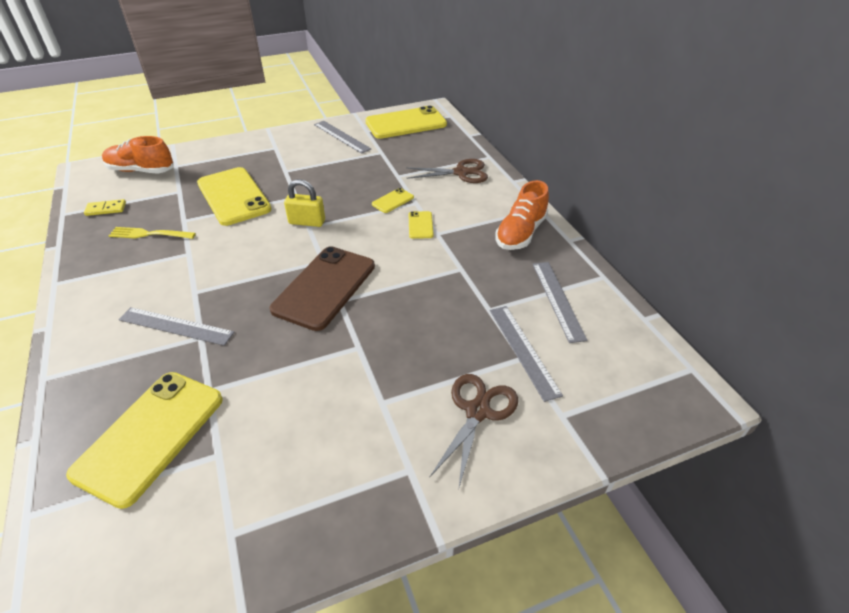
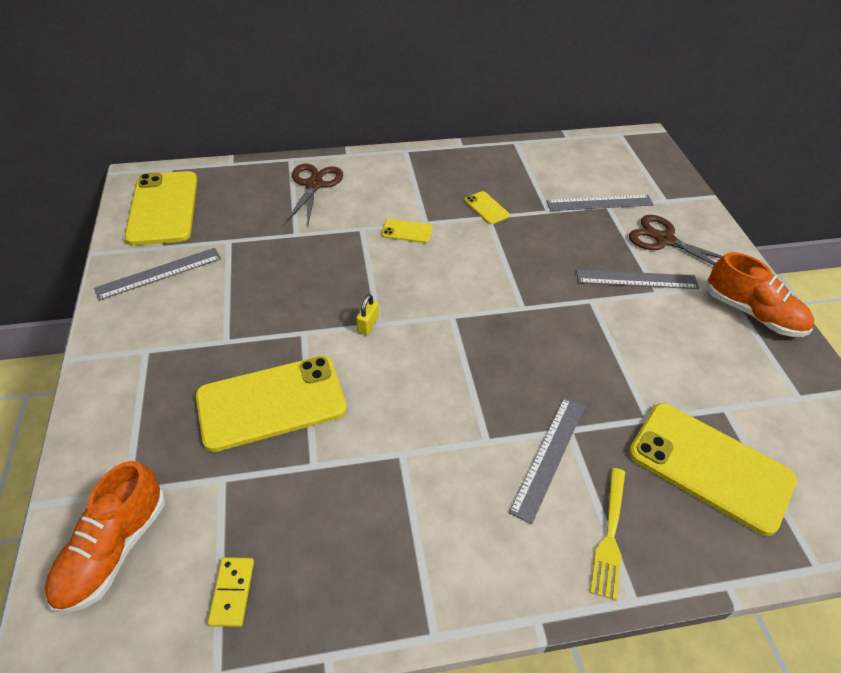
camera: 80 degrees left, 5 degrees up
yellow fork [109,227,196,239] -> yellow fork moved to [590,468,625,601]
brown phone [270,246,375,331] -> none
yellow padlock [284,179,325,227] -> yellow padlock [356,294,379,335], size x0.62
yellow phone [372,188,414,213] -> yellow phone moved to [464,191,510,224]
orange shoe [495,180,549,250] -> orange shoe moved to [707,252,814,337]
grey ruler [533,262,588,343] -> grey ruler moved to [576,269,699,289]

